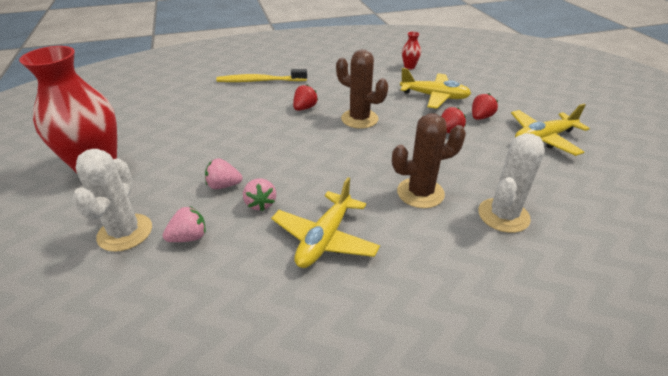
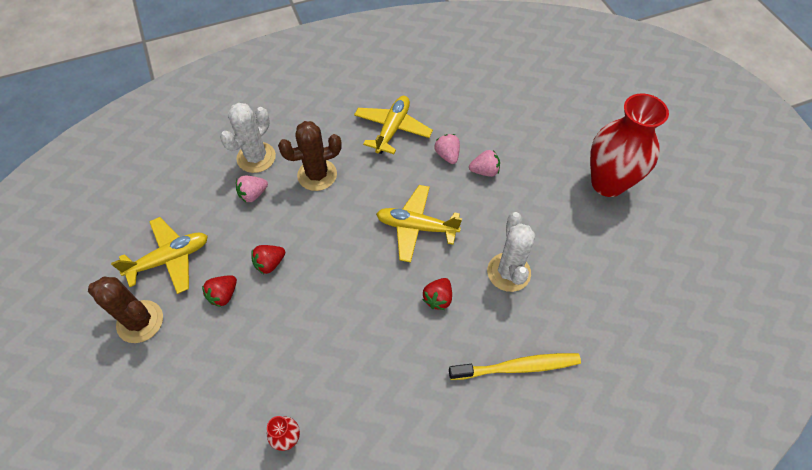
camera: 175 degrees right, 20 degrees up
white cactus [72,149,152,252] -> white cactus moved to [487,212,535,292]
pink strawberry [163,206,206,242] -> pink strawberry moved to [236,176,268,202]
brown cactus [336,50,388,129] -> brown cactus moved to [88,277,163,343]
yellow plane [400,68,471,109] -> yellow plane moved to [376,185,462,263]

